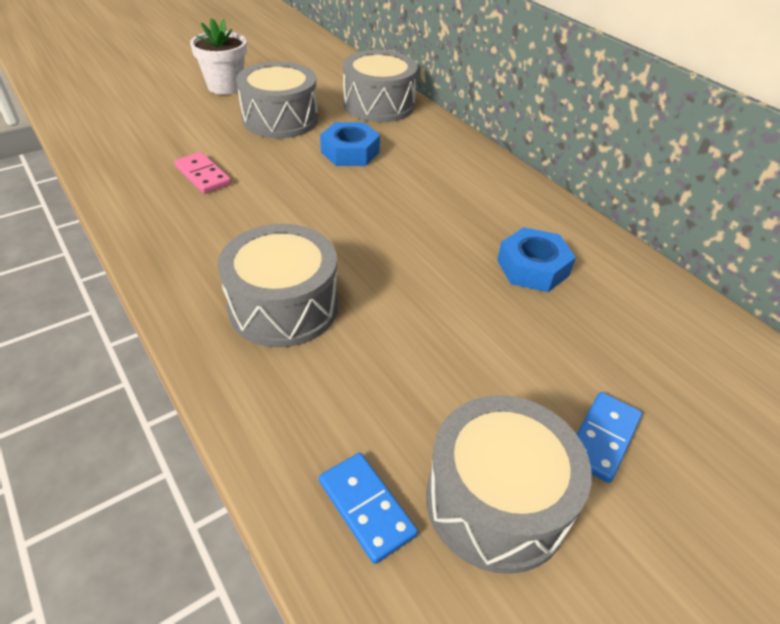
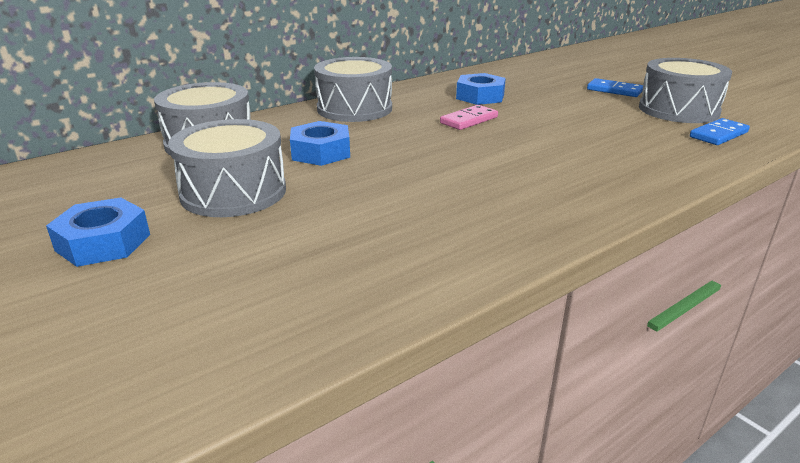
camera: 90 degrees left, 15 degrees down
pink domino [174,152,231,194] -> pink domino moved to [440,105,498,130]
white flower pot [190,18,247,95] -> blue nut [46,197,150,267]
grey drum [218,224,338,347] -> grey drum moved to [314,57,392,122]

